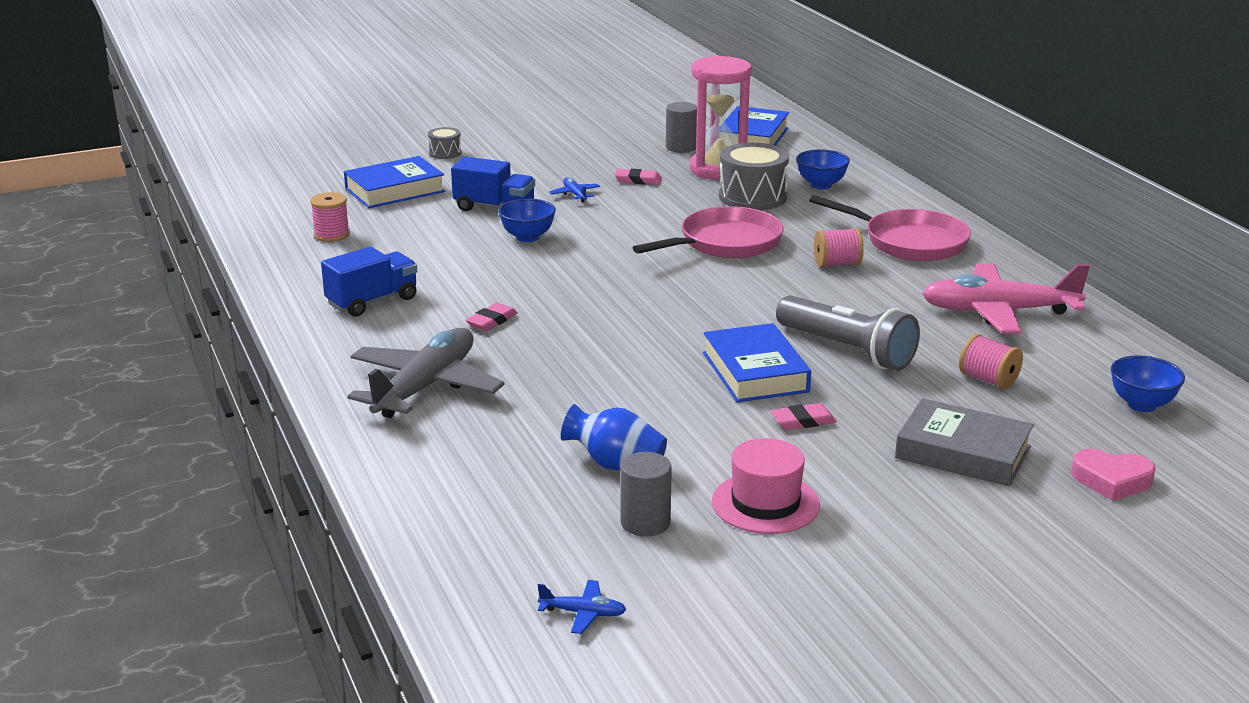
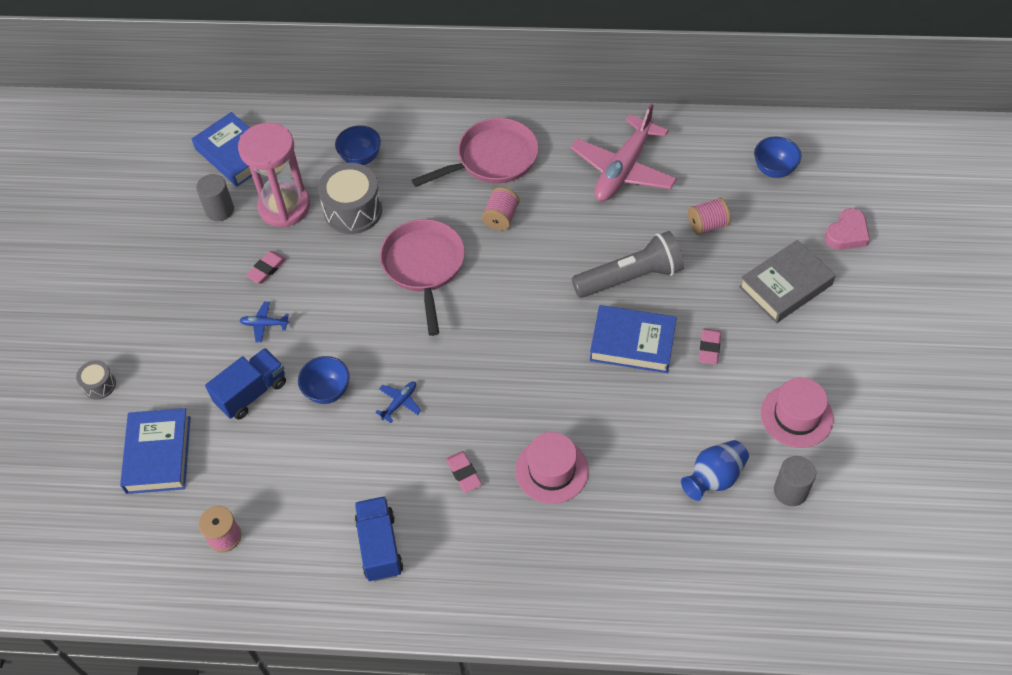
camera: 60 degrees left, 30 degrees up
grey plane [348,328,504,418] -> none
blue plane [538,580,626,634] -> blue plane moved to [375,382,421,423]
none -> pink hat [515,432,589,504]

